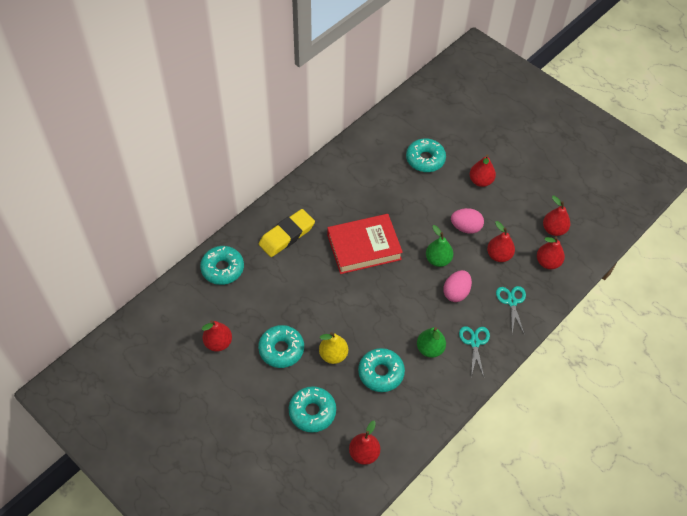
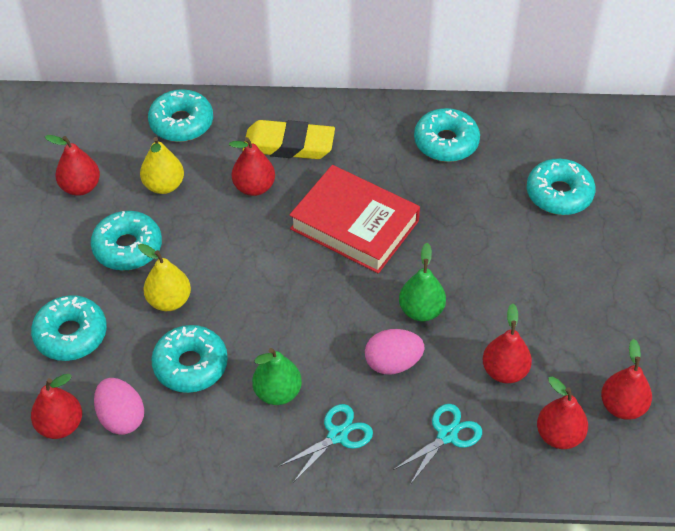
camera: 50 degrees right, 5 degrees down
pink egg [451,208,484,234] -> pink egg moved to [94,378,144,435]
red pear [469,155,496,187] -> red pear moved to [229,137,275,196]
none -> yellow pear [140,137,184,194]
none -> turquoise donut [414,108,480,162]

